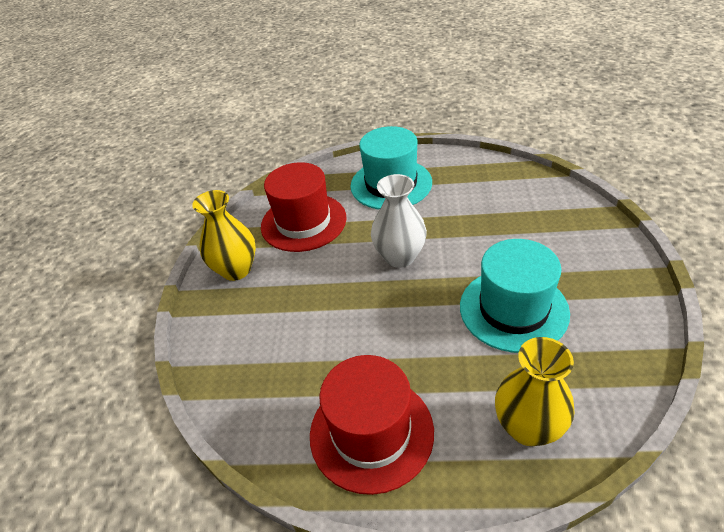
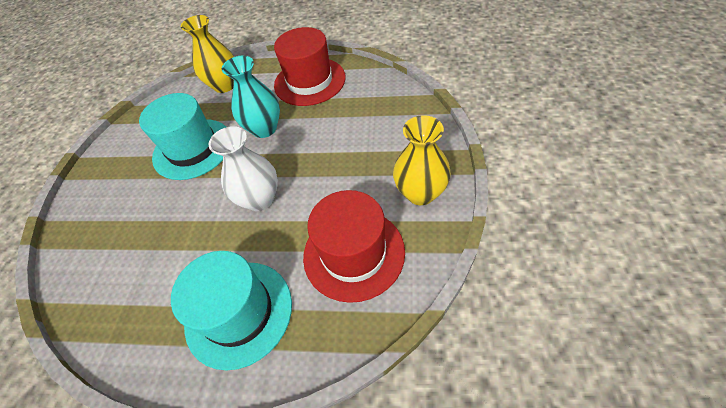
camera: 175 degrees left, 10 degrees up
none -> turquoise vase [222,56,280,138]

